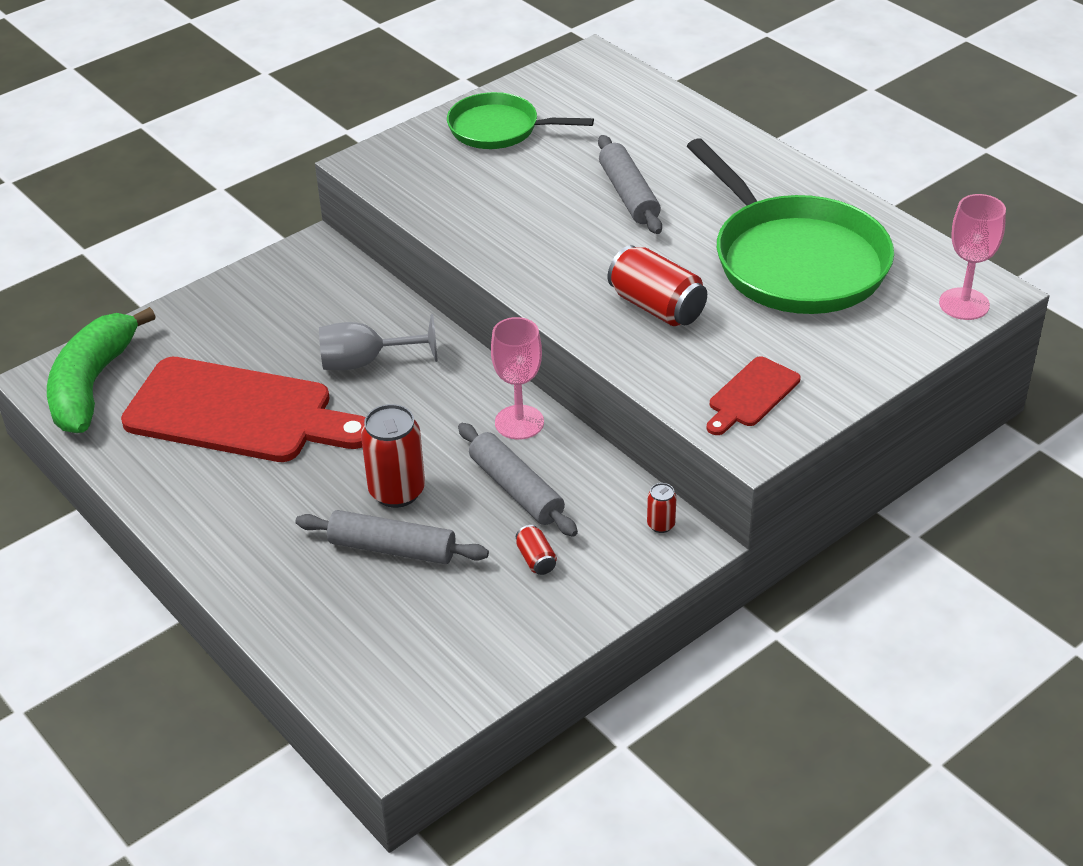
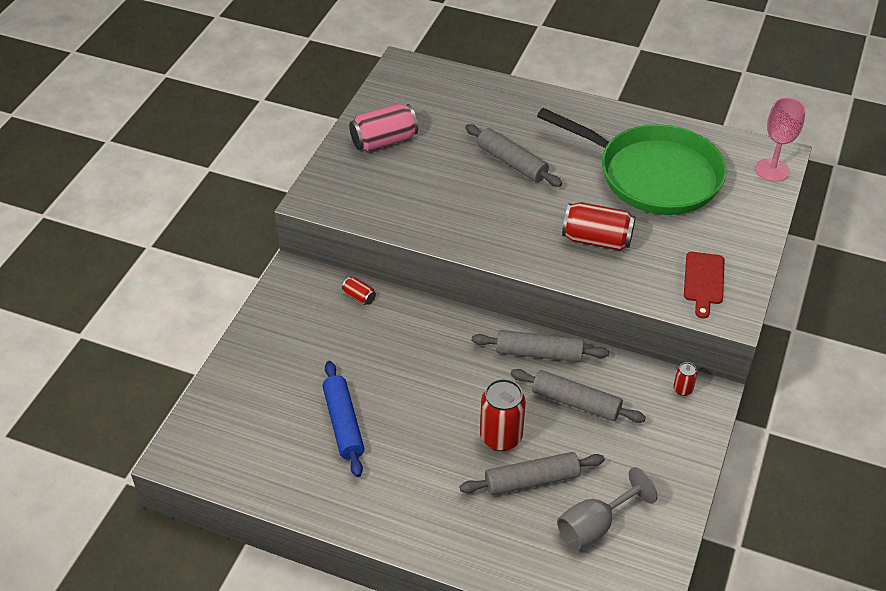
camera: 30 degrees left, 5 degrees up
green banana [47,307,156,433] -> none
red cutting board [121,357,365,462] -> blue rolling pin [322,361,364,477]
grey goblet [319,314,438,370] -> grey goblet moved to [557,467,657,550]
green pan [447,92,594,149] -> pink can [349,104,418,152]
pink goblet [491,317,544,440] -> grey rolling pin [472,330,609,362]
red can [516,525,557,575] -> red can moved to [342,277,376,305]

